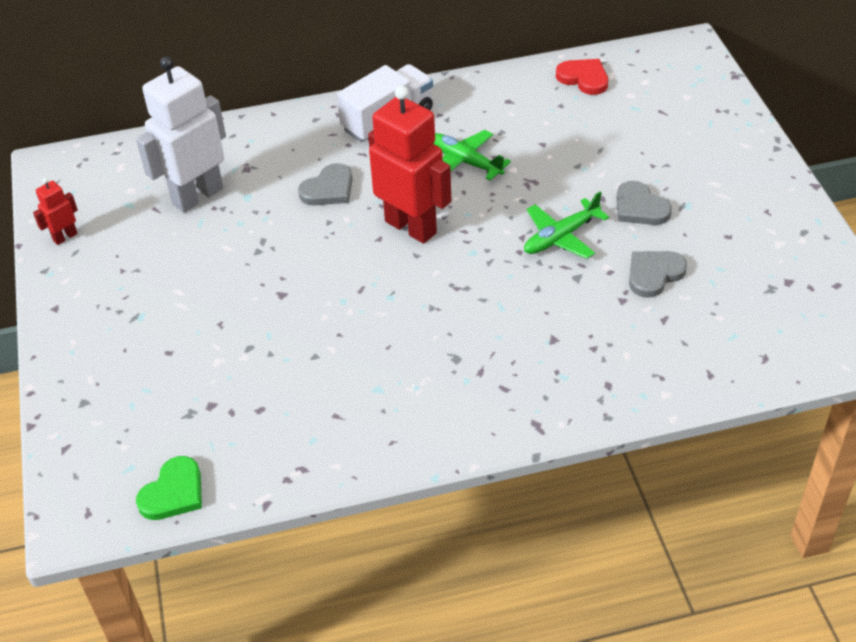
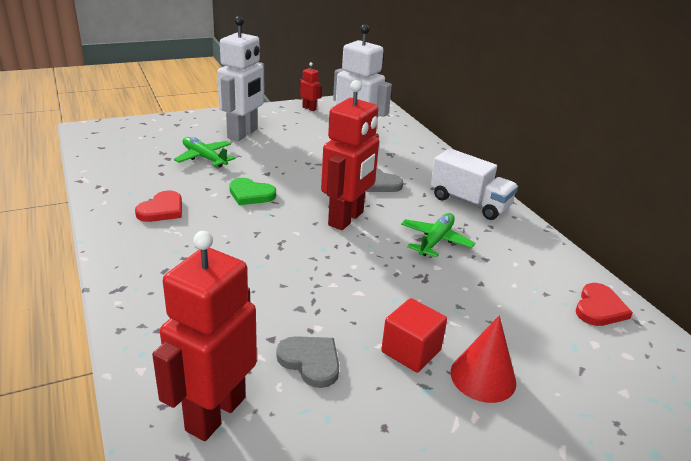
camera: 75 degrees right, 15 degrees down
green heart [136,456,202,520] -> green heart moved to [229,178,276,205]
green plane [524,192,609,259] -> green plane moved to [174,137,236,167]
grey heart [617,181,672,225] -> red cube [381,298,447,372]
none -> red heart [135,191,182,222]
none -> red robot [152,231,257,441]
none -> white robot [217,16,264,141]
none -> red cone [451,316,516,403]

